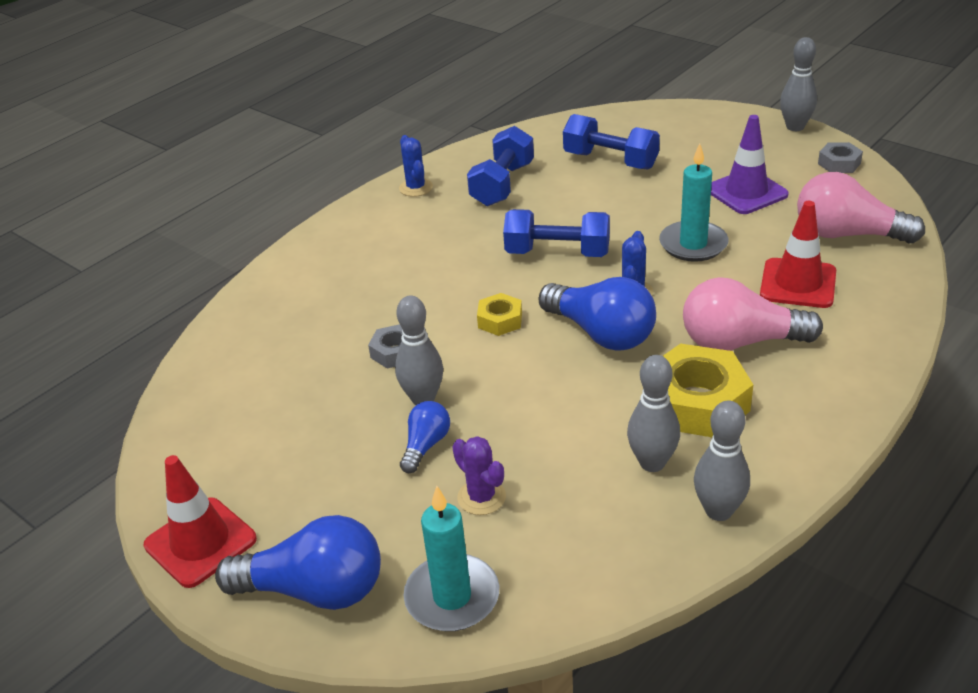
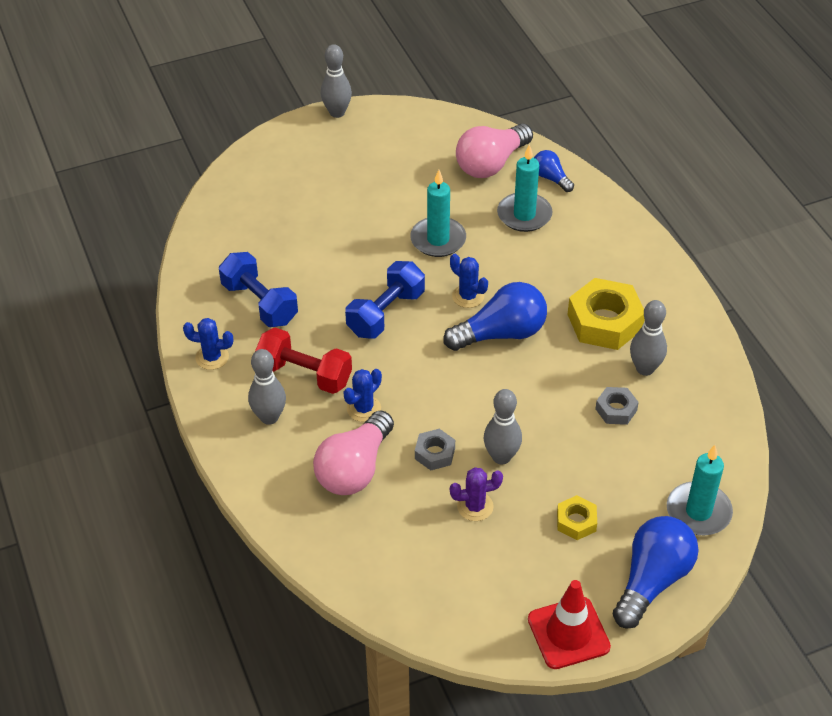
camera: 65 degrees left, 10 degrees up
blue light bulb [400,401,450,473] -> blue light bulb moved to [534,150,574,192]
purple cactus [452,436,506,515] -> purple cactus moved to [450,467,503,521]
yellow nut [477,293,522,336] -> yellow nut moved to [557,495,597,540]
blue dumbbell [563,114,660,170] -> none
pink light bulb [683,277,823,351] -> pink light bulb moved to [313,410,394,495]
grey bowling pin [694,401,750,521] -> grey bowling pin moved to [248,349,286,425]
purple traffic cone [711,115,789,214] -> none
red traffic cone [760,201,836,308] -> turquoise candle [497,144,553,232]
grey nut [818,142,863,173] -> grey nut moved to [595,387,639,425]
none -> red dumbbell [255,328,352,394]
none -> blue cactus [343,369,382,422]

